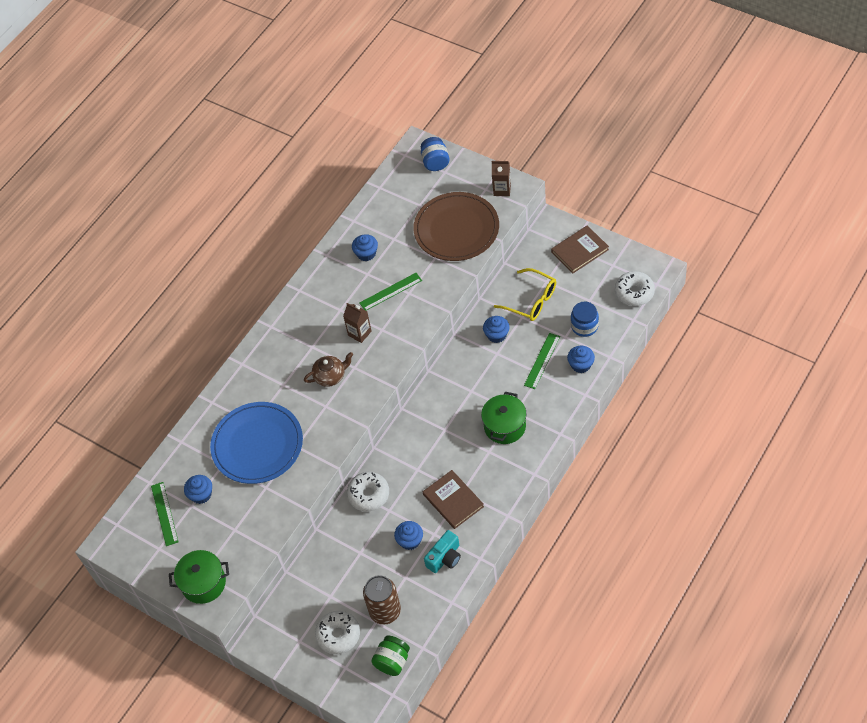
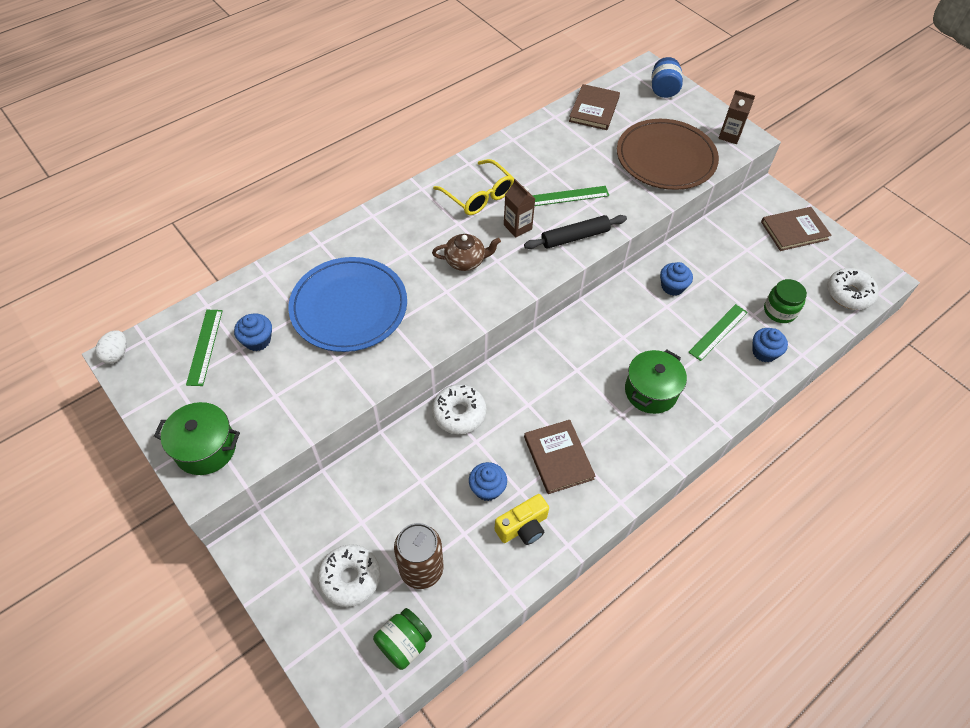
camera: 10 degrees right, 0 degrees up
blue cupcake [352,234,378,261] -> none
turquoise camera [424,530,461,573] -> yellow camera [495,494,549,545]
yellow glasses [494,268,556,321] -> yellow glasses moved to [433,159,514,215]
blue jar [571,302,599,337] -> green jar [764,279,807,323]
none -> white egg [95,330,127,364]
none -> black rolling pin [524,215,627,249]
none -> brown book [569,84,620,130]

